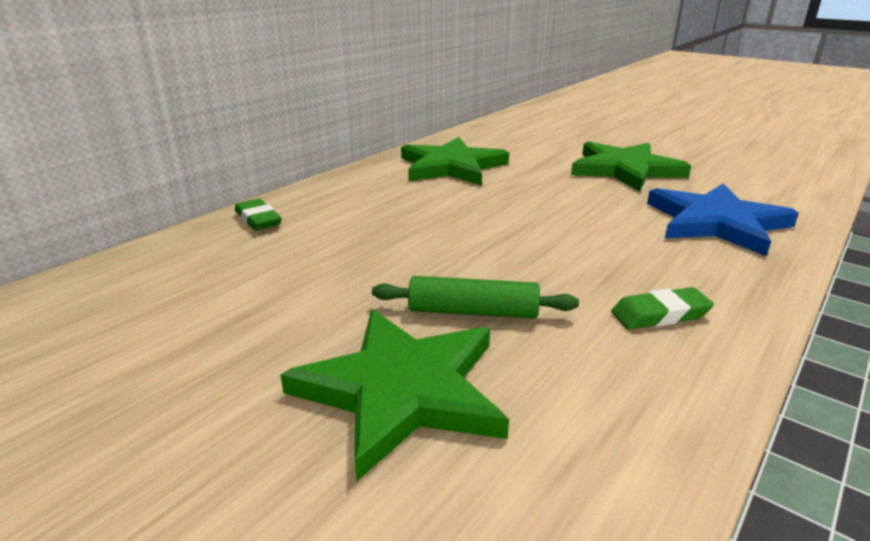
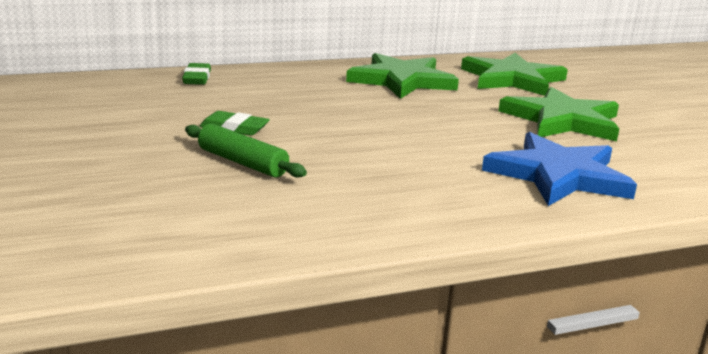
camera: 30 degrees right, 5 degrees down
green star [280,310,509,481] -> green star moved to [461,53,568,96]
green eraser [611,287,714,329] -> green eraser moved to [199,111,270,136]

